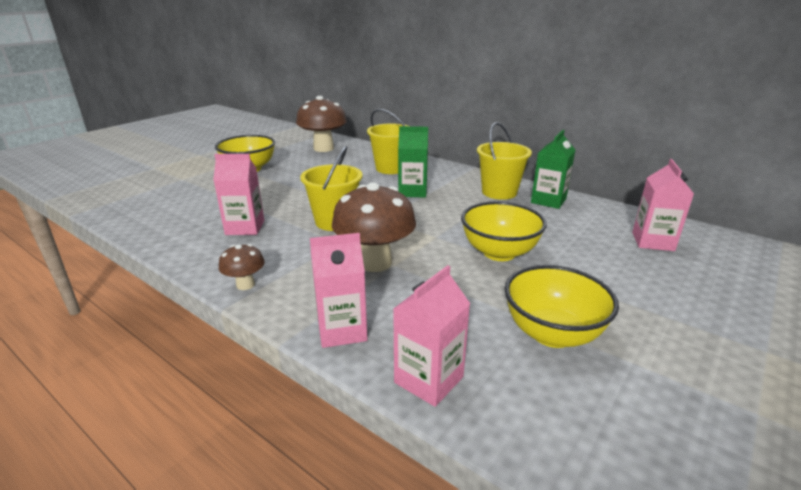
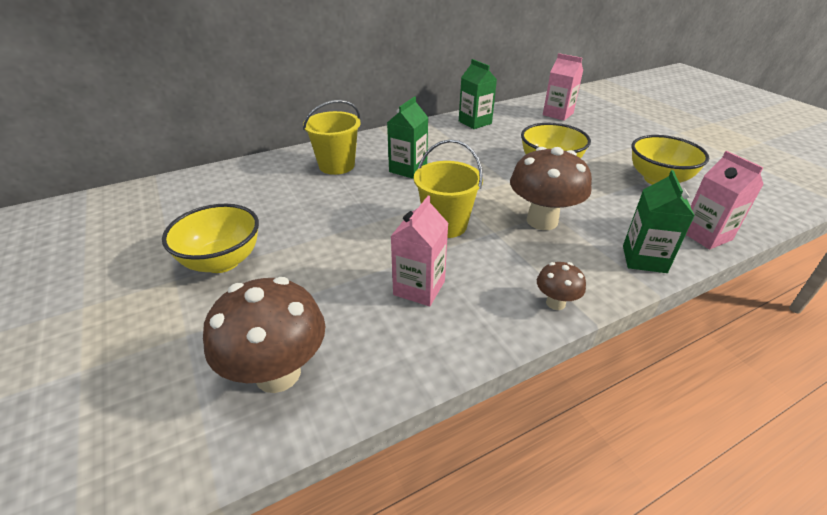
camera: 65 degrees left, 10 degrees up
brown mushroom [296,96,347,152] -> brown mushroom moved to [203,277,325,393]
pink carton [310,233,368,348] -> green carton [623,170,695,273]
yellow bucket [477,122,532,200] -> none

